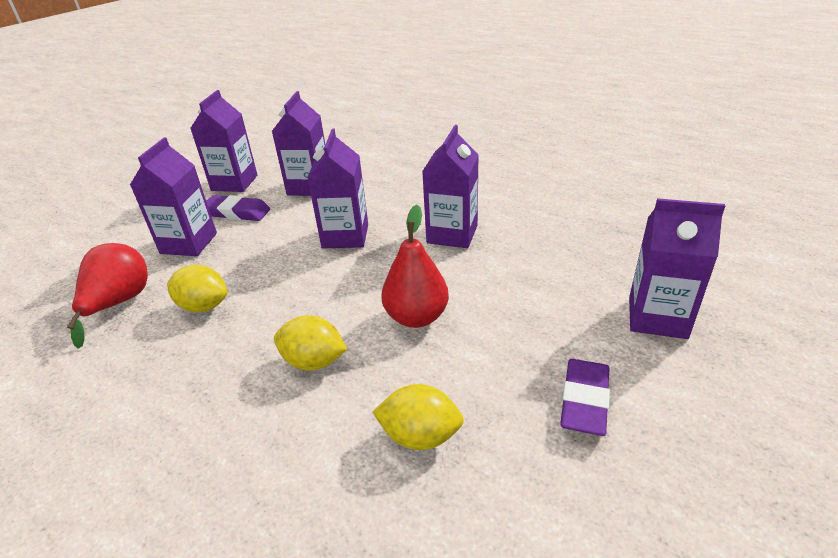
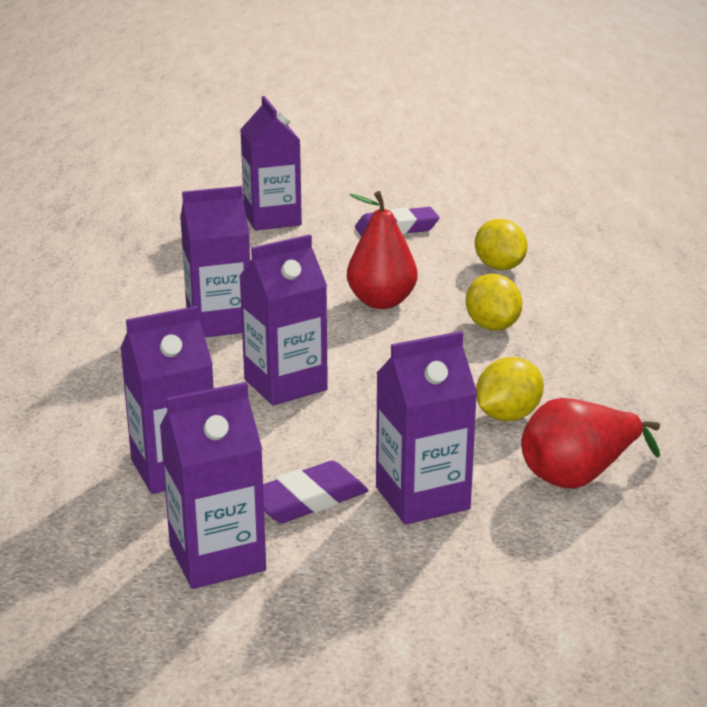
camera: 125 degrees left, 10 degrees down
yellow lemon [167,265,227,312] -> yellow lemon turned 60 degrees clockwise [476,357,544,421]
purple eraser [206,195,270,221] -> purple eraser turned 75 degrees clockwise [263,461,369,523]

